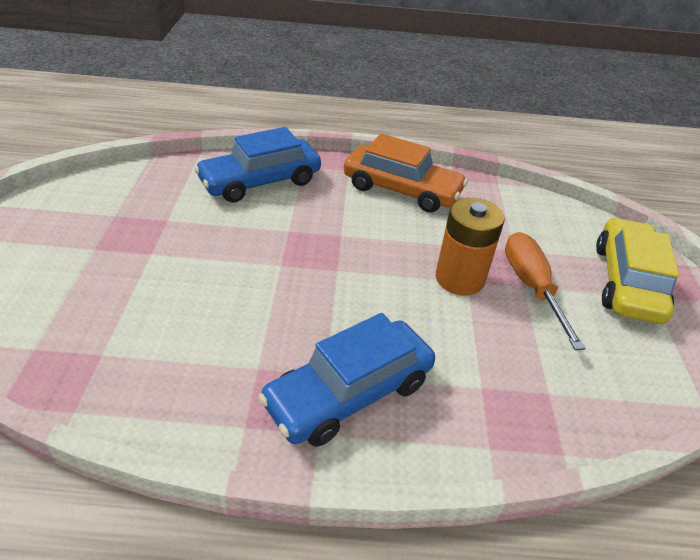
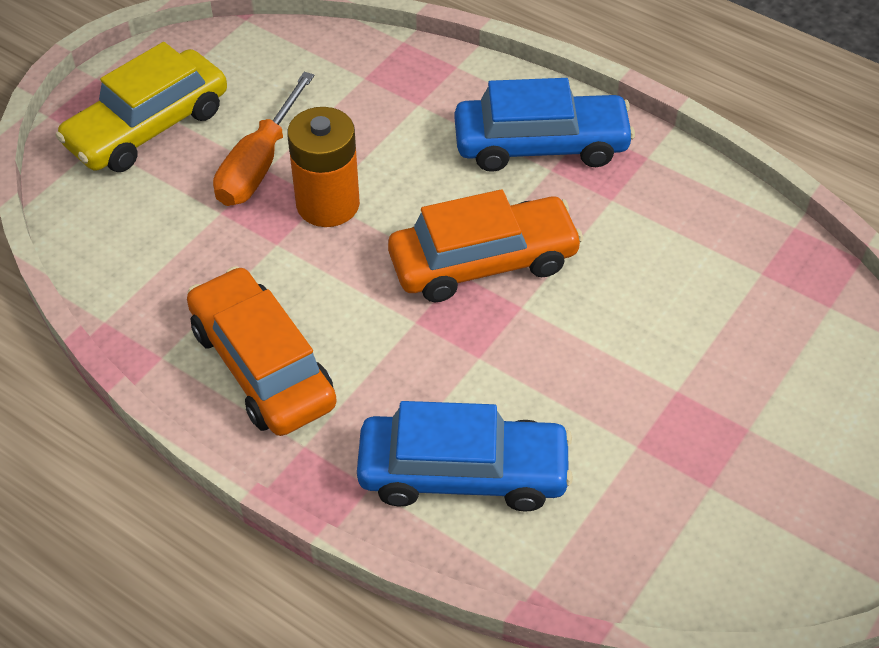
camera: 145 degrees left, 10 degrees up
none -> orange car [388,189,583,302]

